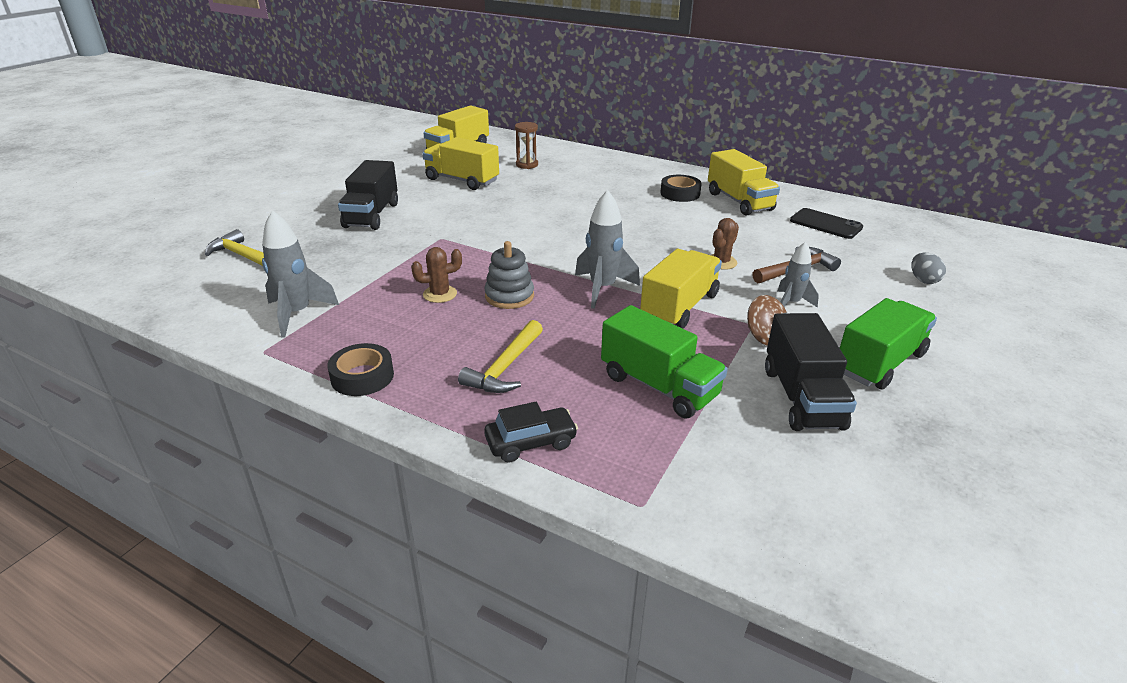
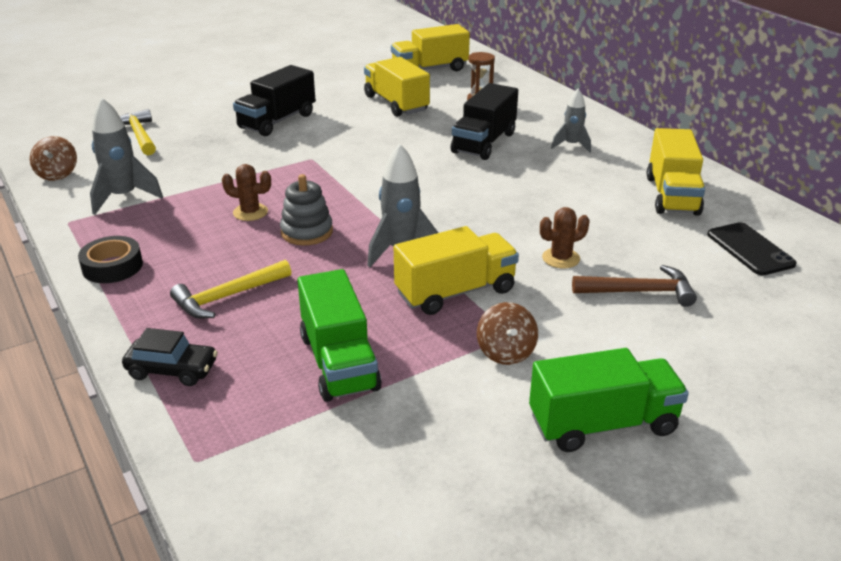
camera: 30 degrees right, 0 degrees up
black tape [661,175,702,202] -> none
black truck [765,313,857,431] -> black truck moved to [451,83,518,160]
grey rocket [777,242,819,308] -> grey rocket moved to [551,88,591,152]
grey egg [911,253,946,284] -> none
none -> brown spinning top [30,136,77,181]

